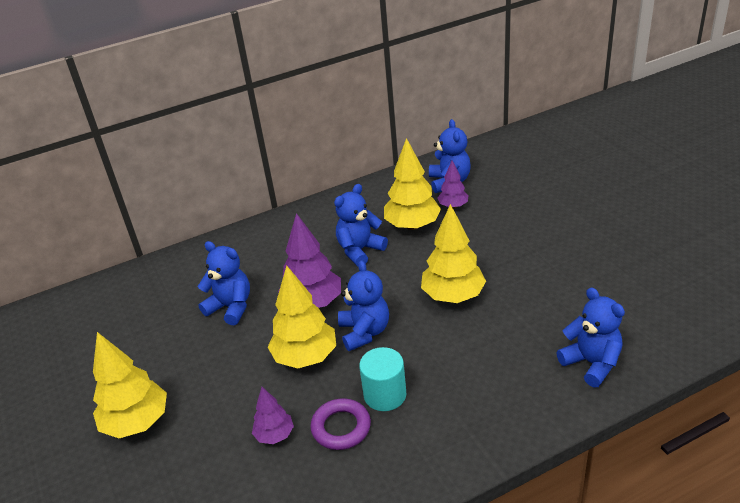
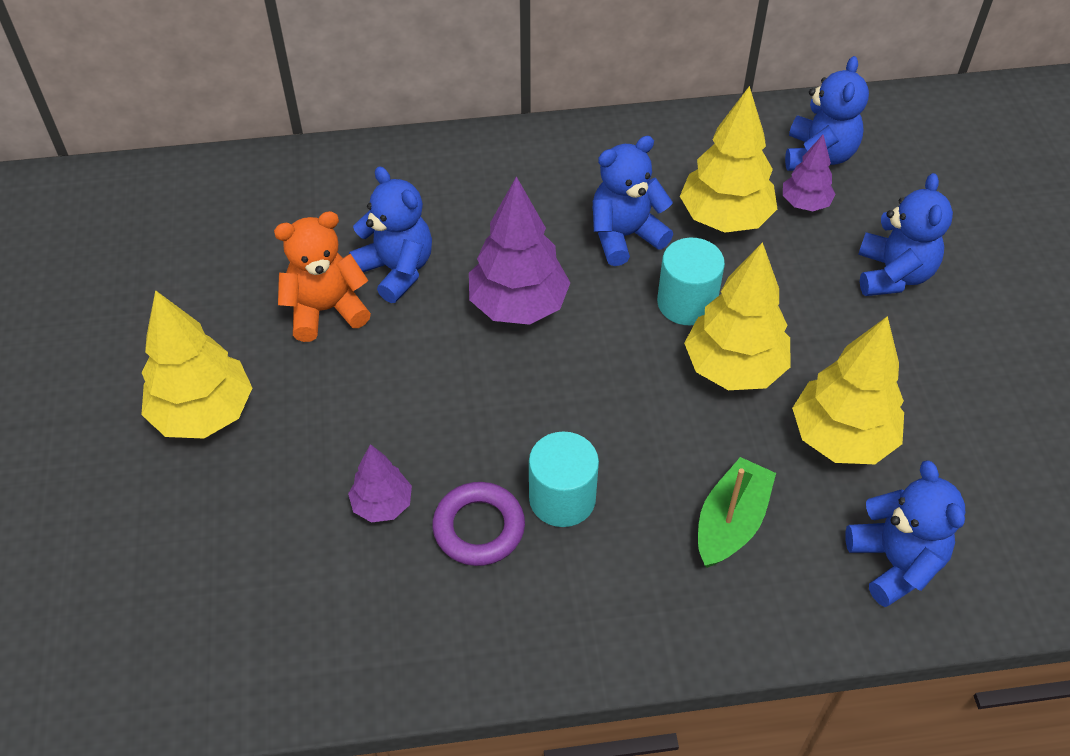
camera: 15 degrees right, 15 degrees up
yellow tree [268,266,336,368] -> yellow tree moved to [792,316,904,464]
blue teddy bear [338,260,389,351] -> blue teddy bear moved to [858,173,953,296]
none -> orange teddy bear [274,211,371,342]
none -> turquoise cylinder [657,238,725,325]
none -> green boat [698,457,776,568]

